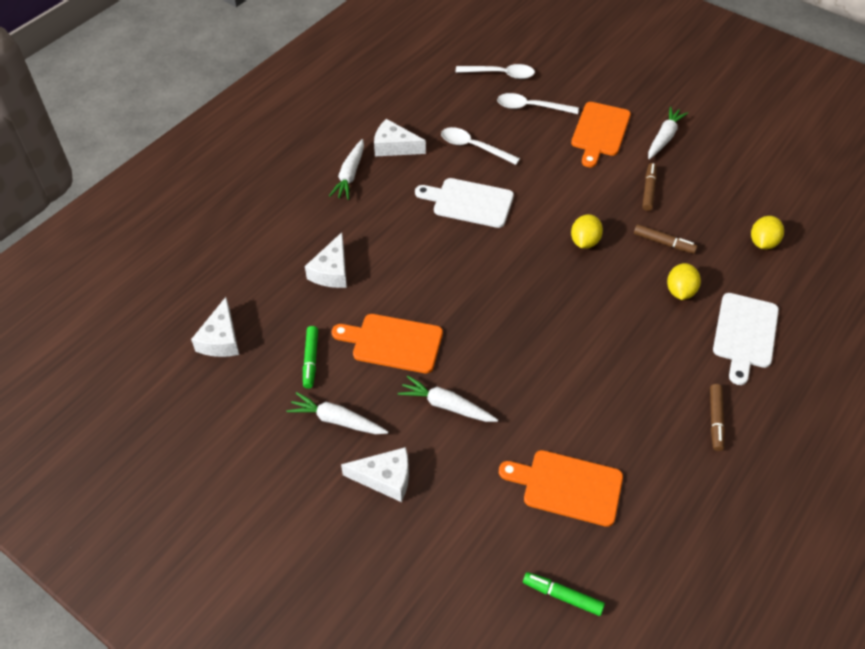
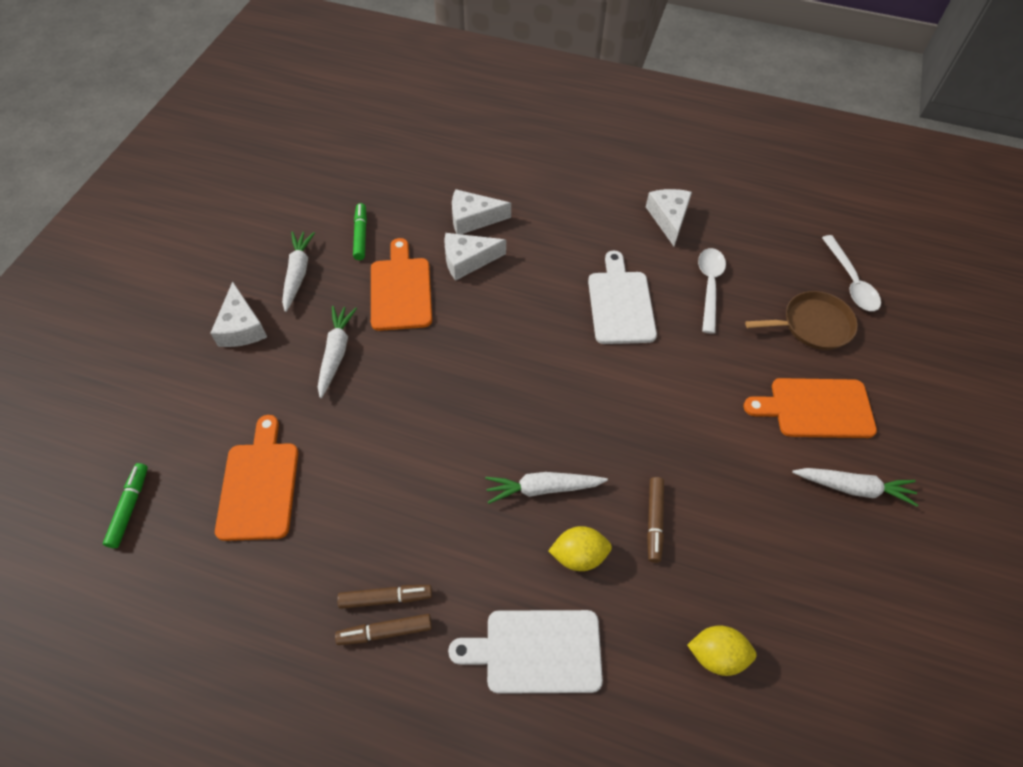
camera: 70 degrees right, 5 degrees up
white cheese [191,297,239,357] -> white cheese moved to [444,233,506,281]
green marker [303,326,318,389] -> green marker turned 105 degrees clockwise [353,203,367,260]
white carrot [329,139,364,200] -> white carrot moved to [485,472,608,504]
white spoon [497,93,579,114] -> brown pan [745,291,858,350]
yellow lemon [571,214,603,249] -> none
brown marker [642,163,657,211] -> brown marker moved to [337,585,432,609]

